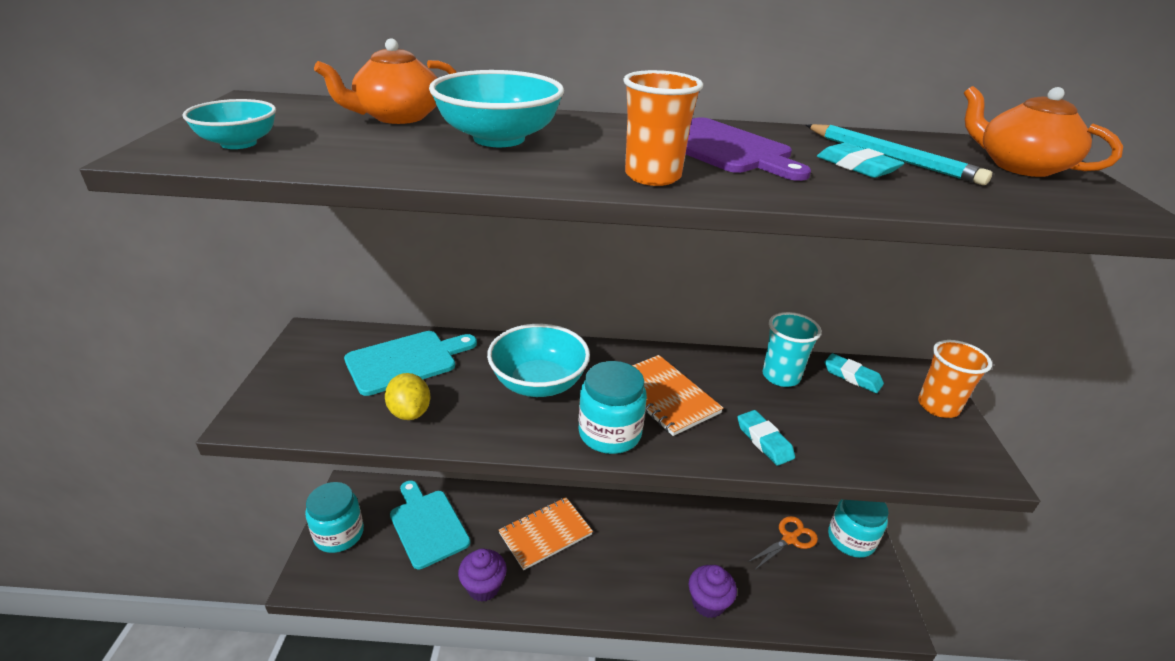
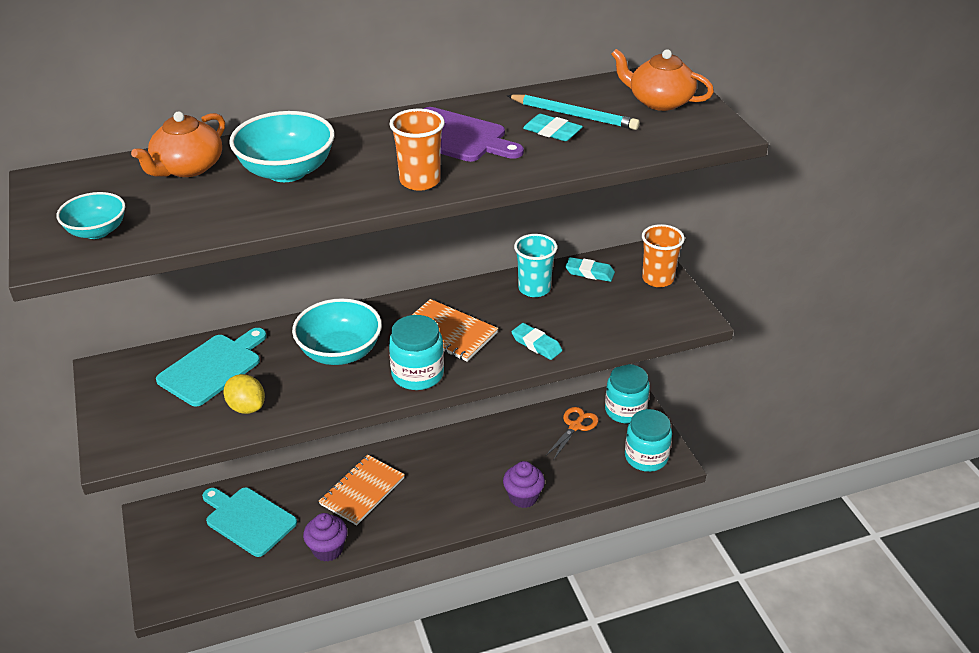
camera: 20 degrees left, 5 degrees up
turquoise jar [305,482,364,553] -> turquoise jar moved to [625,409,672,472]

